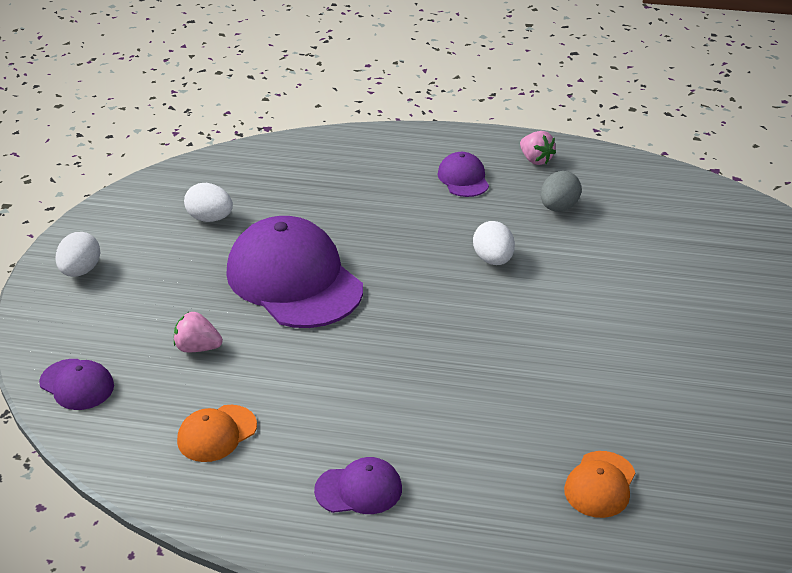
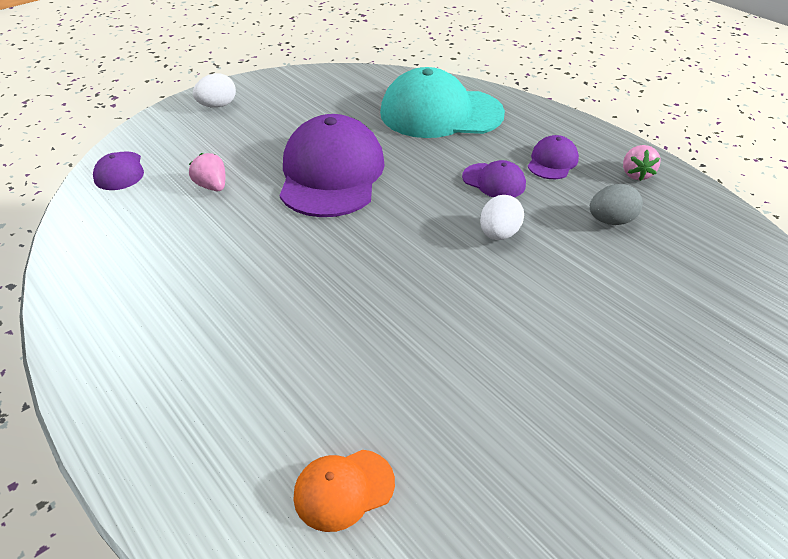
camera: 40 degrees right, 5 degrees up
orange cap [177,405,257,462] -> none
white egg [184,183,233,222] -> none
purple cap [314,457,402,514] -> purple cap moved to [462,160,526,197]
none -> turquoise cap [380,67,505,138]

